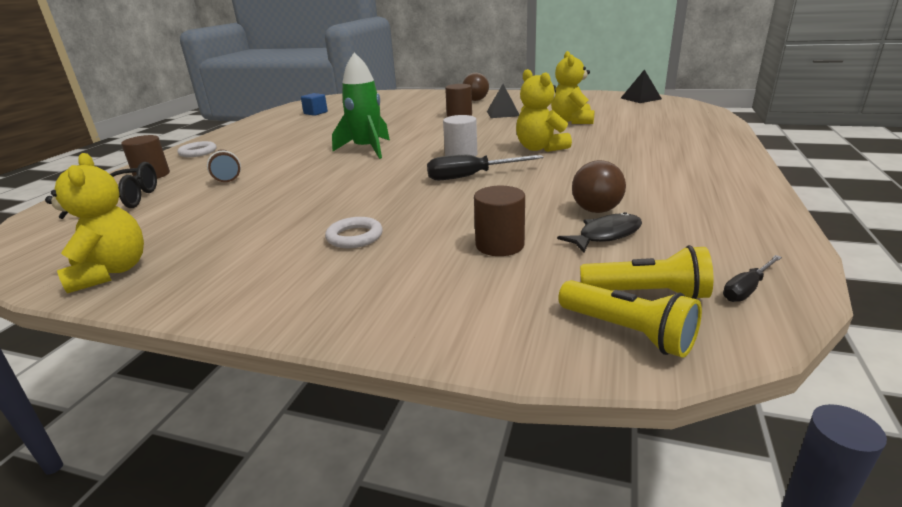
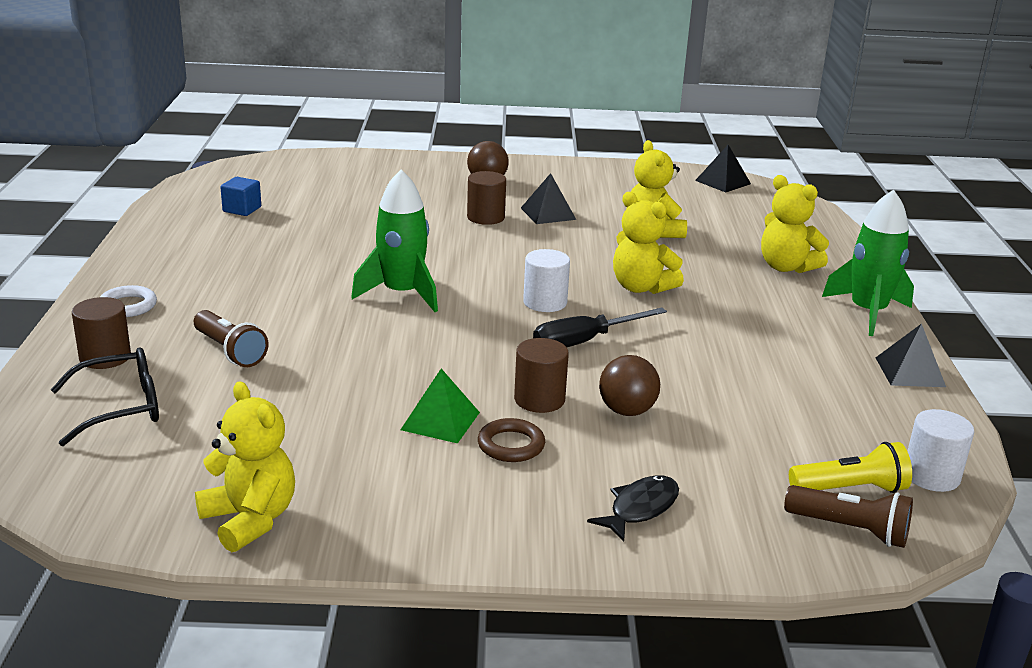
camera: 20 degrees left, 0 degrees up
white ring [325,217,383,248] -> brown ring [478,418,545,462]
brown cylinder [474,185,525,256] -> brown cylinder moved to [514,338,569,413]
black fish [557,212,642,252] -> black fish moved to [587,475,679,542]
yellow flashlight [558,280,702,358] -> brown flashlight [784,485,913,548]
brown ball [572,160,626,213] -> brown ball moved to [599,355,660,416]
black screwdriver [723,255,782,302] -> white cylinder [907,409,974,492]
none -> green pyramid [401,369,480,444]
none -> yellow teddy bear [761,175,829,273]
none -> green rocket [822,189,914,336]
none -> black pyramid [876,324,946,387]

